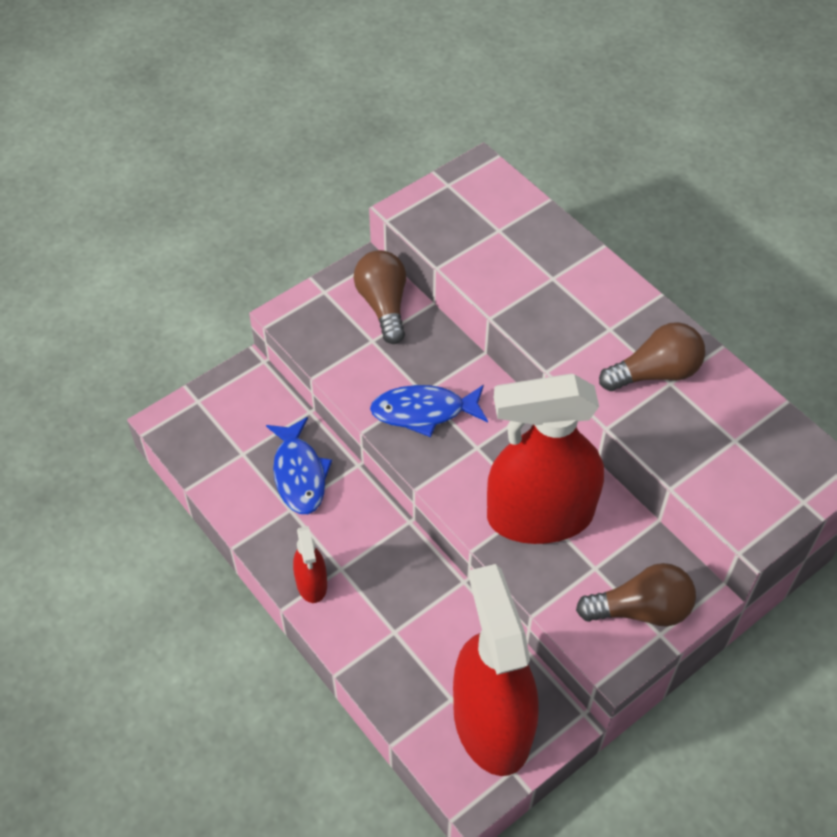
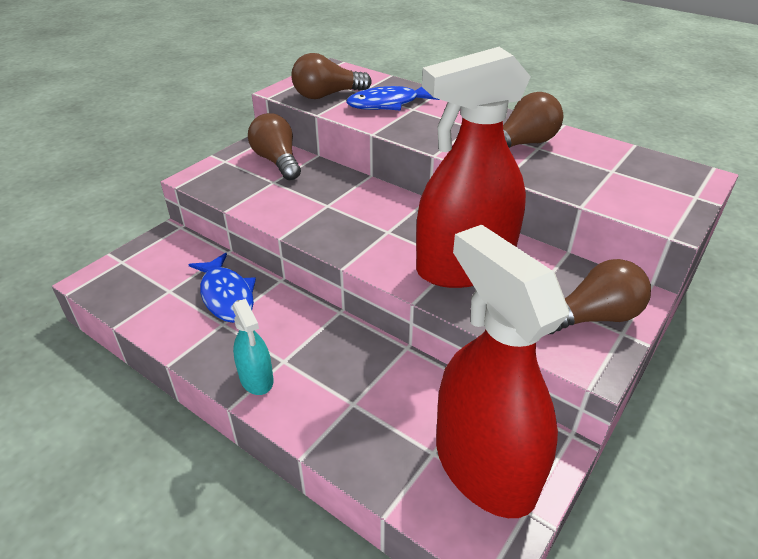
camera: 15 degrees left, 15 degrees down
red spray bottle [293,526,327,603] -> turquoise spray bottle [232,299,273,395]
blue fish [370,385,488,437] -> blue fish moved to [347,86,440,111]
none -> brown light bulb [291,53,372,99]

